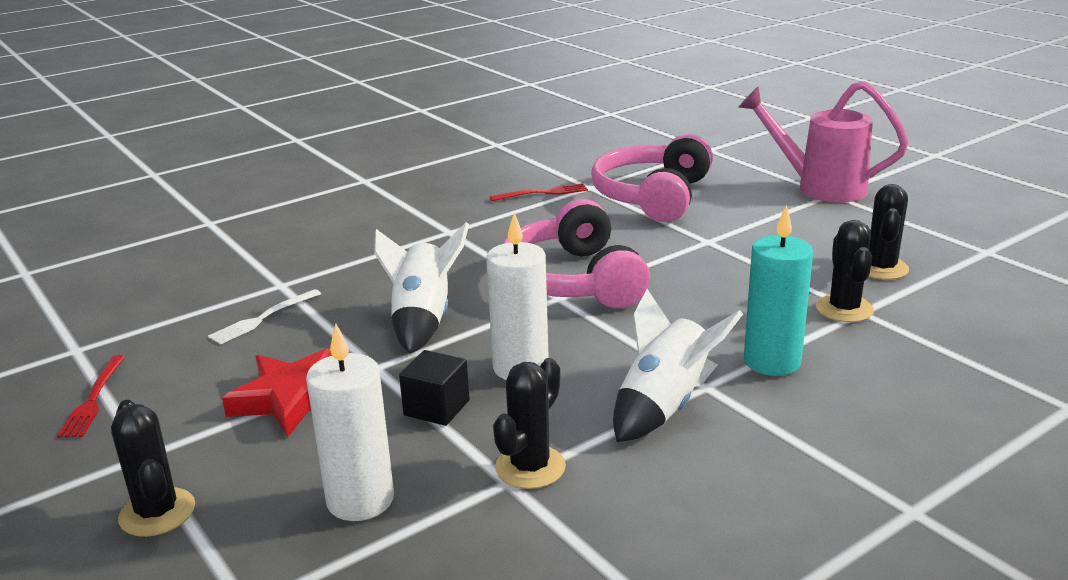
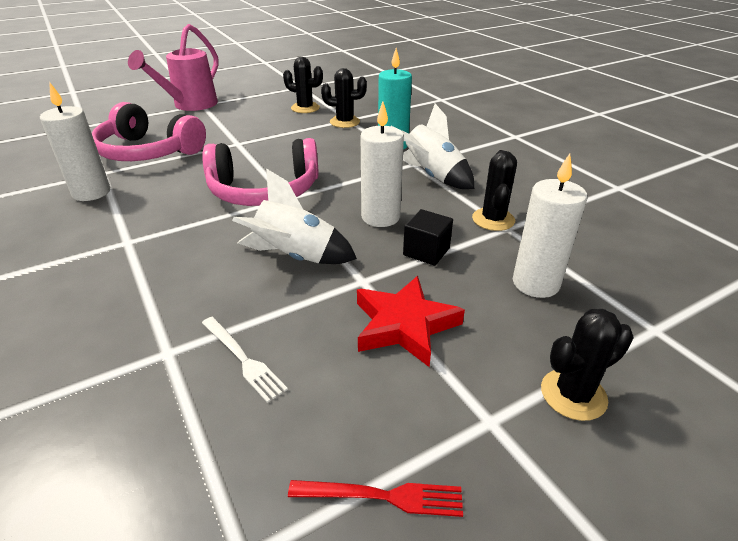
camera: 85 degrees left, 10 degrees up
red fork [490,183,588,201] -> white candle [40,83,110,201]
black cactus [493,358,566,489] -> black cactus turned 60 degrees clockwise [472,150,517,231]

